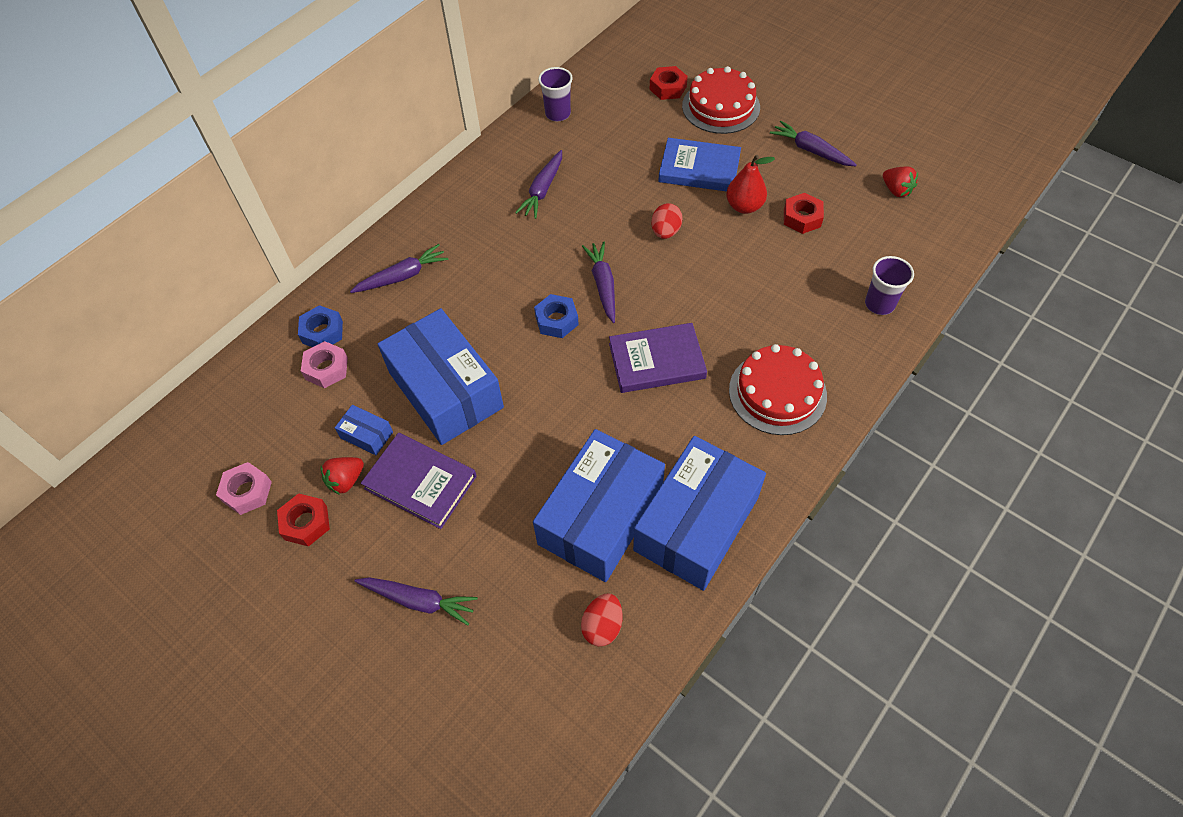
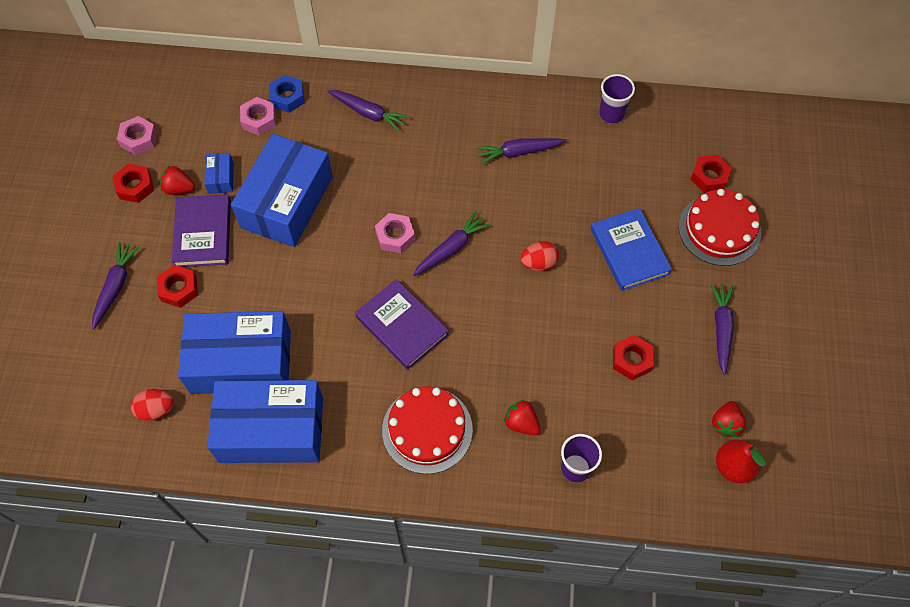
camera: 55 degrees right, 5 degrees up
purple carrot [355,577,478,626] -> purple carrot turned 150 degrees counterclockwise [92,242,139,329]
blue nut [534,294,579,338] -> pink nut [375,213,415,253]
red pear [726,155,775,214] -> red pear moved to [716,440,766,483]
none -> red nut [157,265,198,308]
none -> red strawberry [504,400,540,435]

